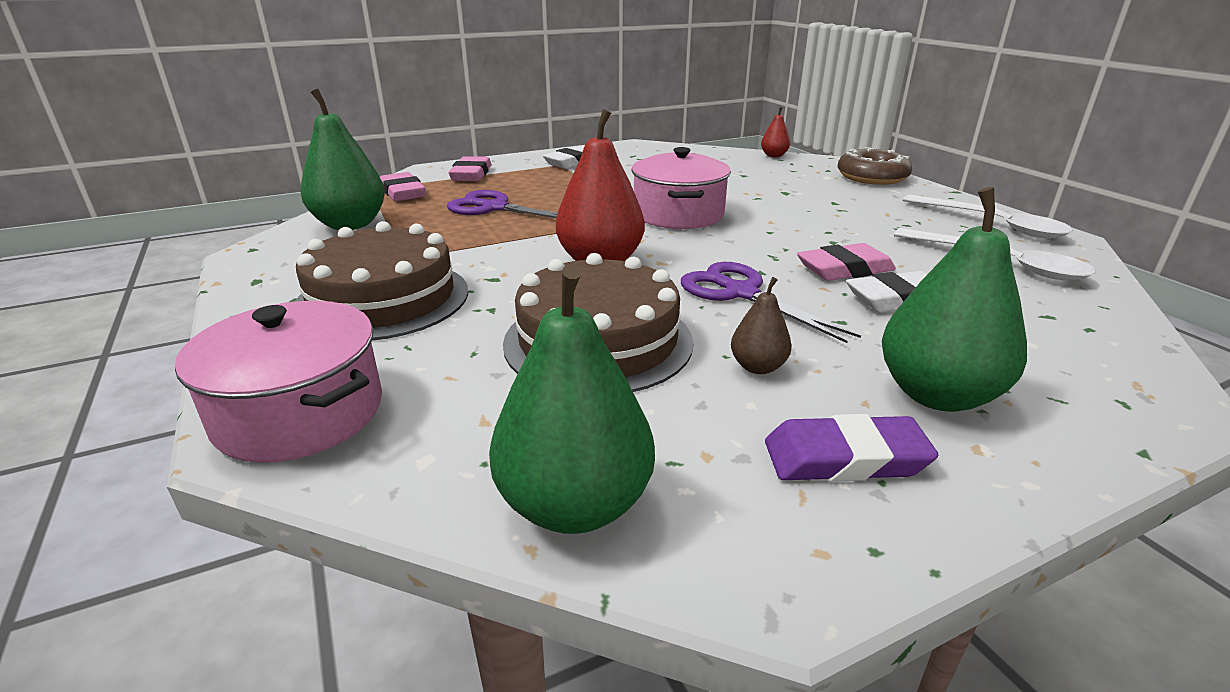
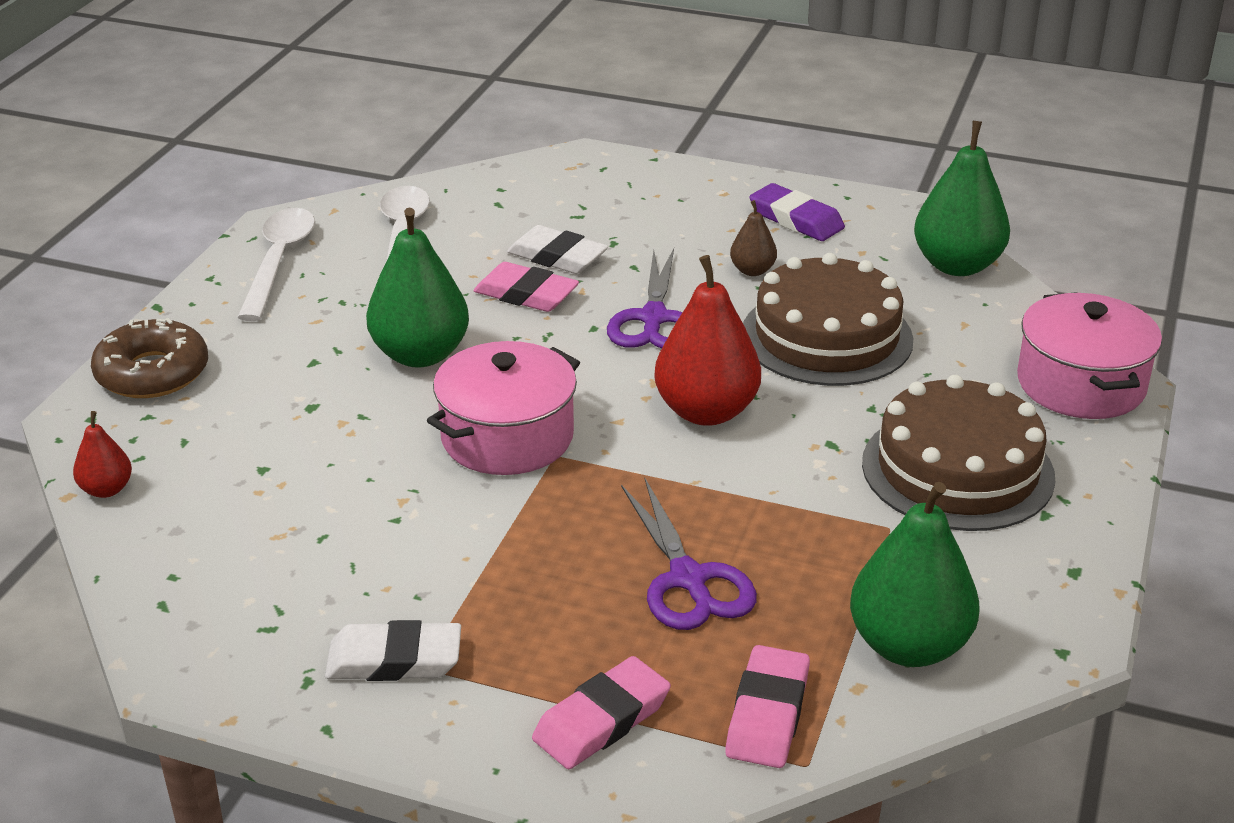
camera: 135 degrees left, 5 degrees up
green pear [882,187,1027,412] -> green pear moved to [366,208,469,368]

